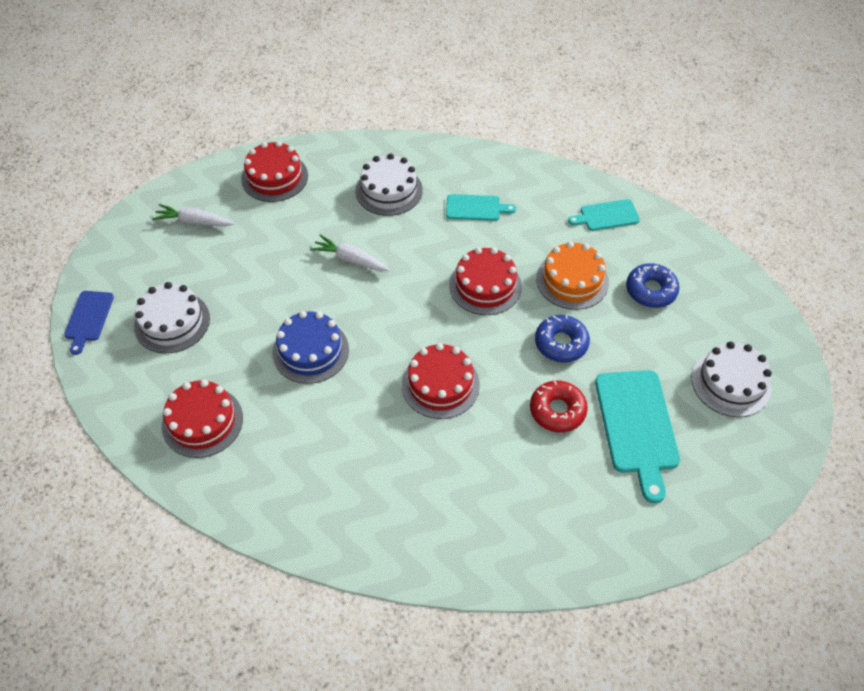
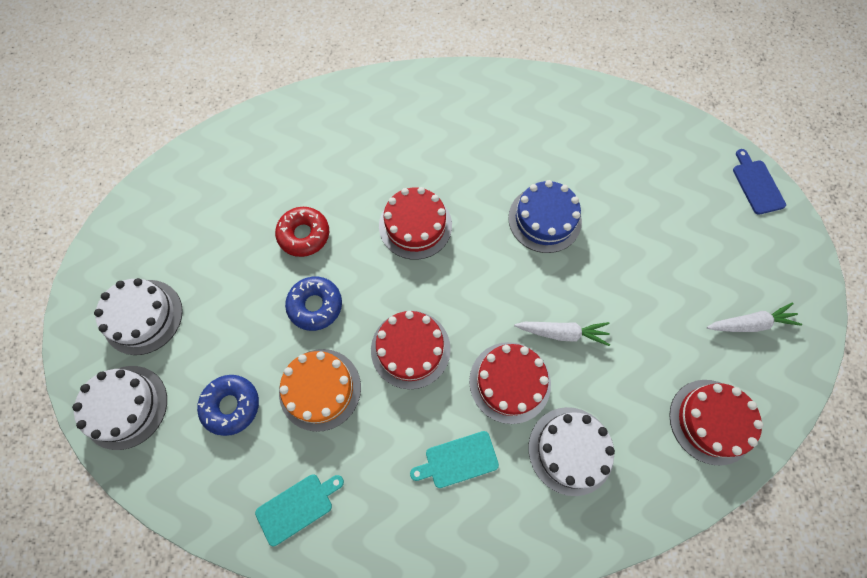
camera: 160 degrees right, 15 degrees up
white cake [134,282,210,353] -> white cake moved to [72,366,167,450]
red cake [162,379,243,458] -> red cake moved to [469,342,551,424]
turquoise cutting board [595,370,680,503] -> none

